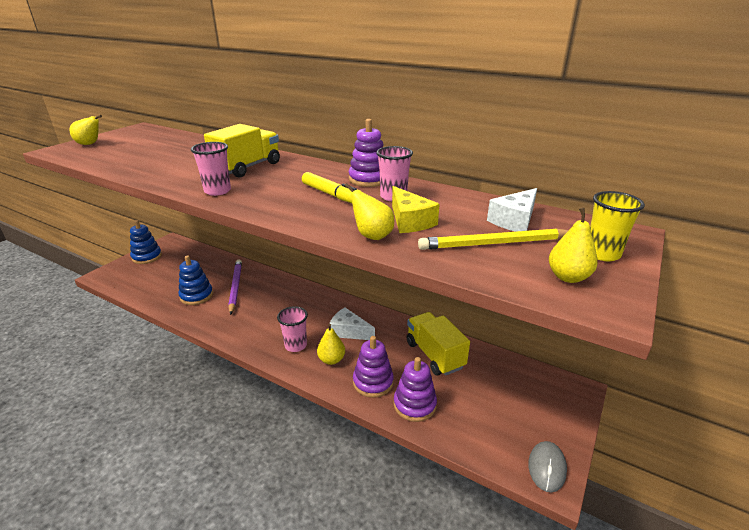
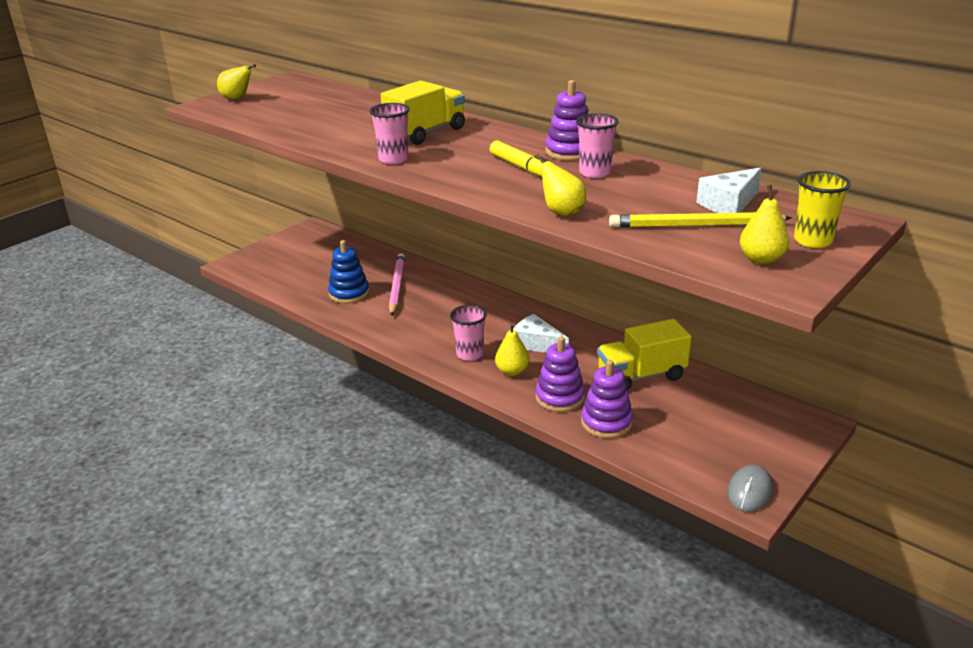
camera: 10 degrees right, 0 degrees up
blue stacking toy [130,220,162,264] -> none
purple pencil [228,259,242,315] -> pink pencil [389,253,405,316]
yellow cheese [392,186,440,233] -> none
yellow truck [407,312,470,376] -> yellow truck turned 90 degrees counterclockwise [597,319,692,390]

